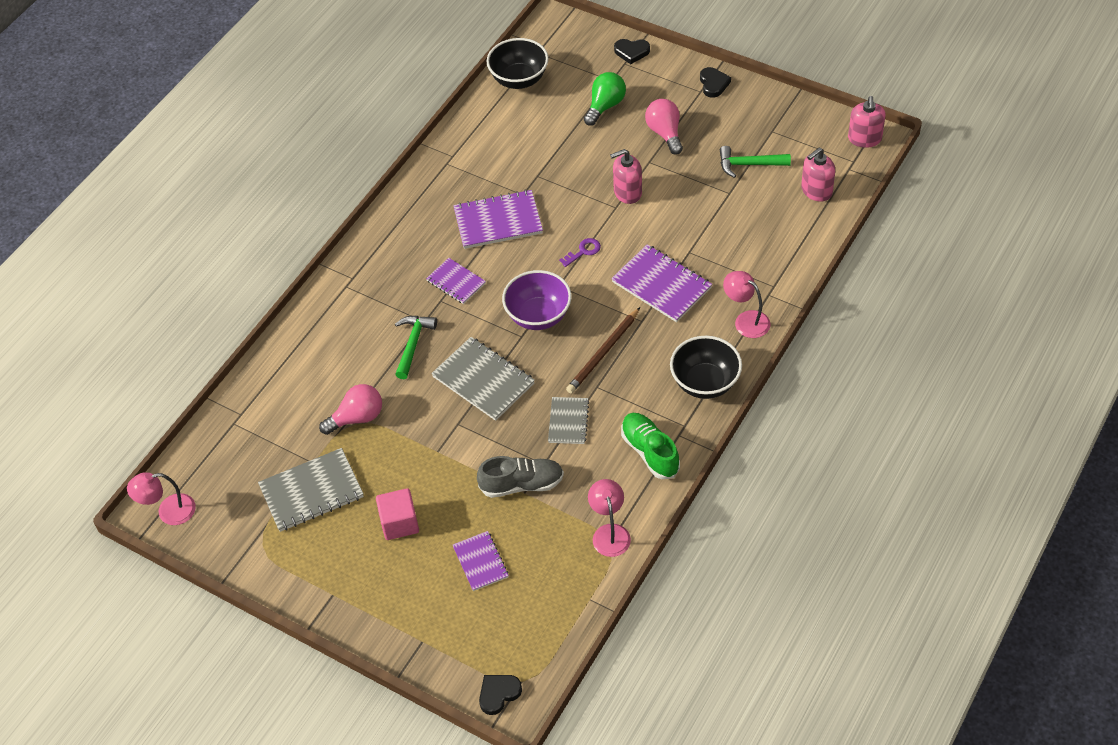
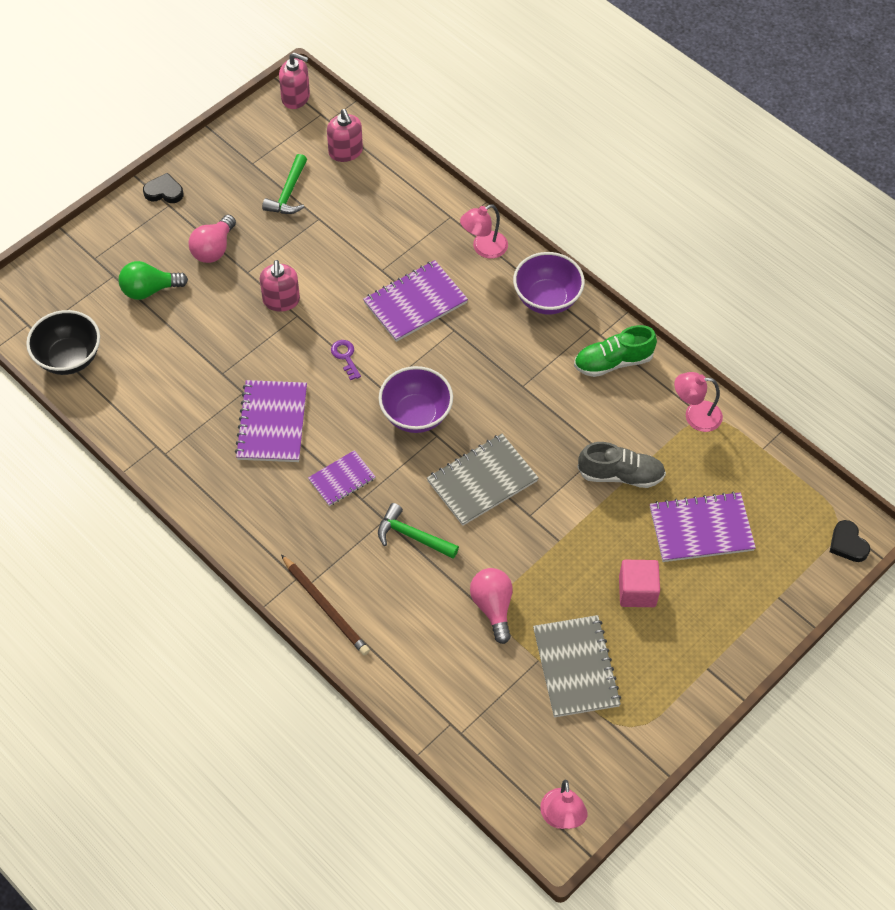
camera: 80 degrees left, 5 degrees up
purple notebook [453,531,509,591] -> purple notebook [650,492,756,562], size x1.65
grey shoe [477,456,564,498] -> grey shoe turned 90 degrees clockwise [577,442,666,488]
grey notebook [548,397,590,444] -> none
brown pencil [566,307,640,394] -> brown pencil moved to [281,555,370,656]
green light bulb [584,72,626,126] -> green light bulb turned 60 degrees counterclockwise [119,261,188,300]
black heart [614,39,650,64] -> none
pink light bulb [645,99,683,155] -> pink light bulb turned 60 degrees counterclockwise [188,215,236,263]
black bowl [670,336,742,399] -> purple bowl [513,252,585,314]

